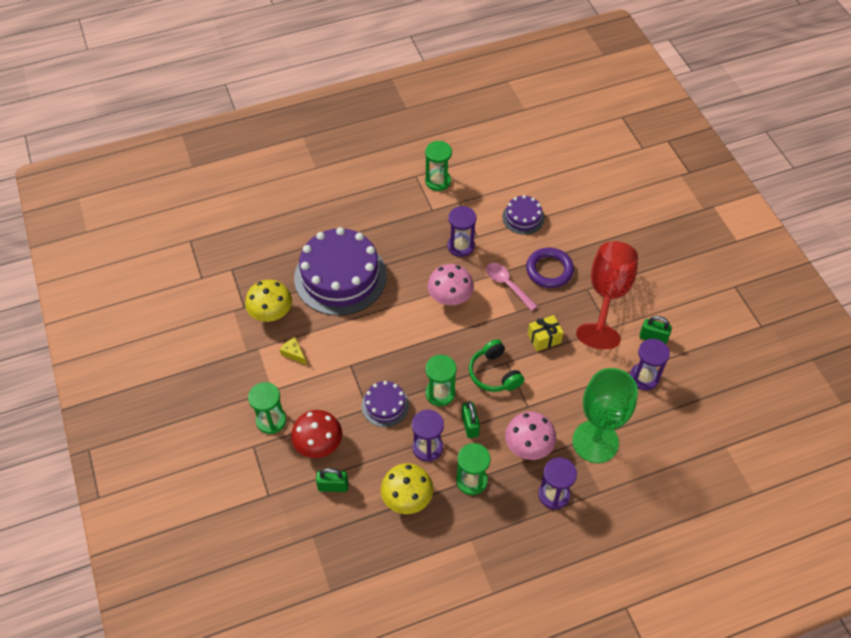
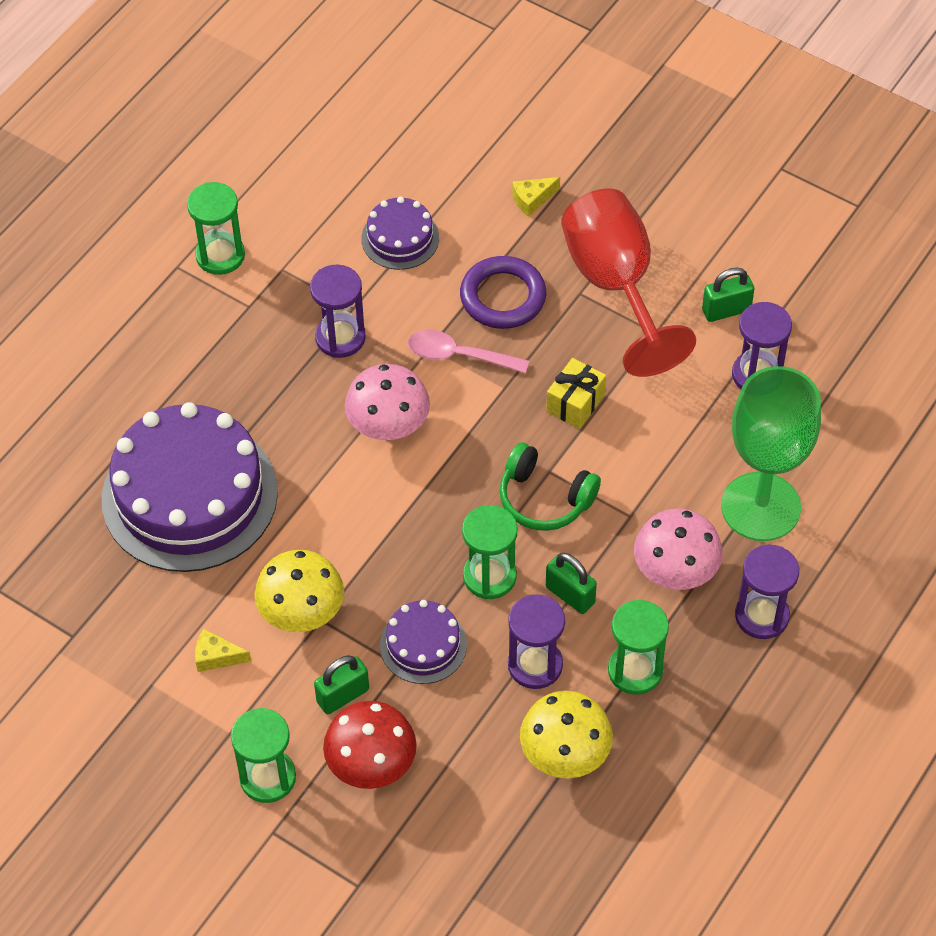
camera: 35 degrees left, 0 degrees up
yellow mushroom [245,280,292,322] -> yellow mushroom moved to [254,550,344,632]
green padlock [316,468,348,492] -> green padlock moved to [314,655,369,714]
none -> yellow cheese [512,177,560,217]

